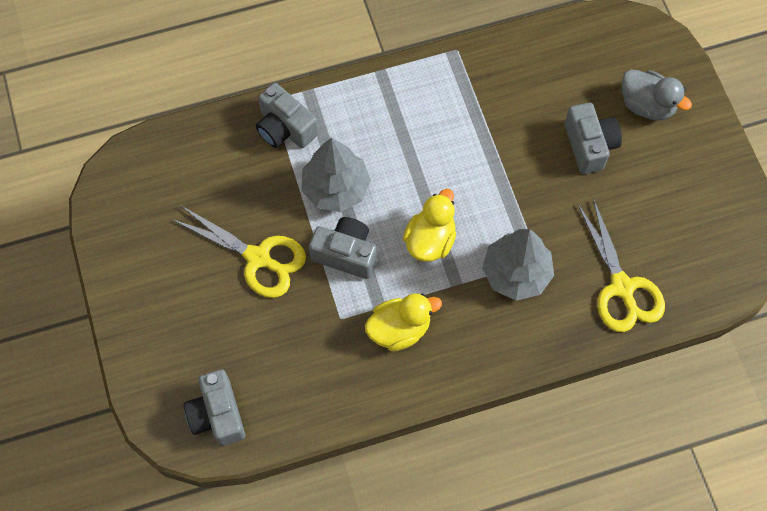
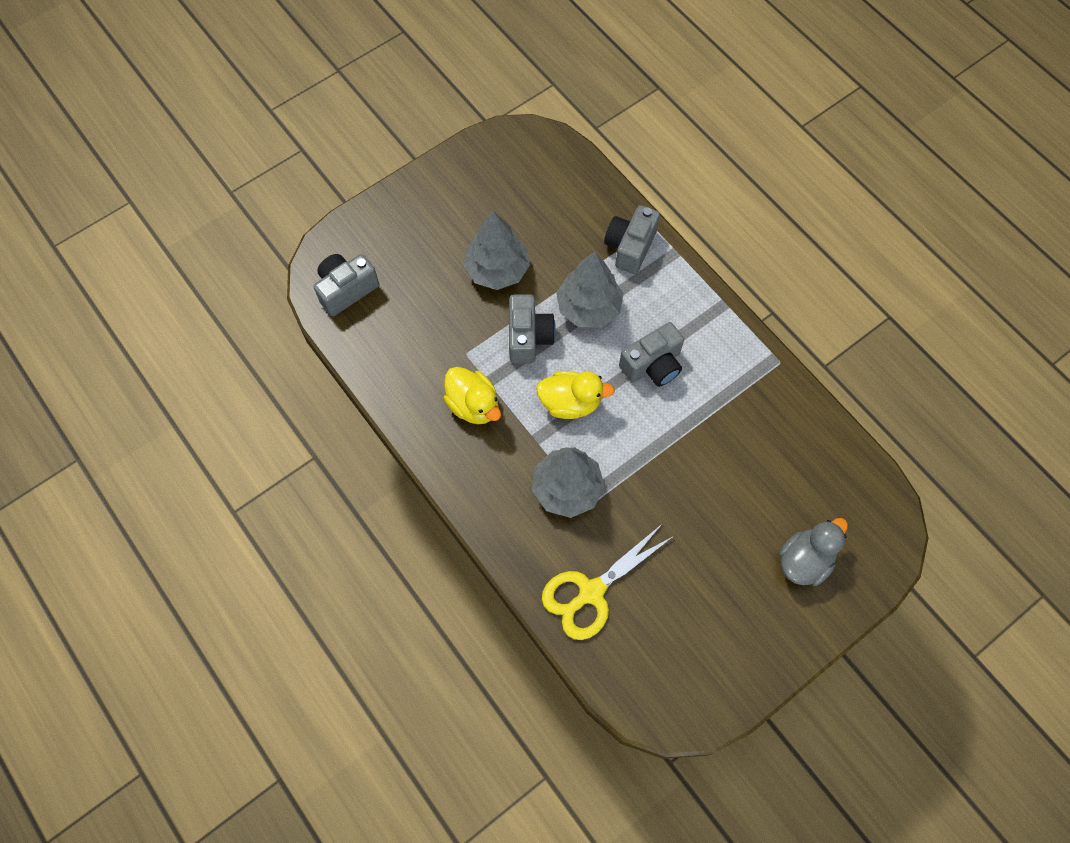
camera: 70 degrees right, 0 degrees up
yellow scissors [172,206,306,298] -> grey tree [464,211,530,290]
grey camera [564,103,622,174] -> grey camera moved to [619,322,684,387]
grey duck [622,70,692,120] -> grey duck turned 150 degrees counterclockwise [779,518,848,586]

